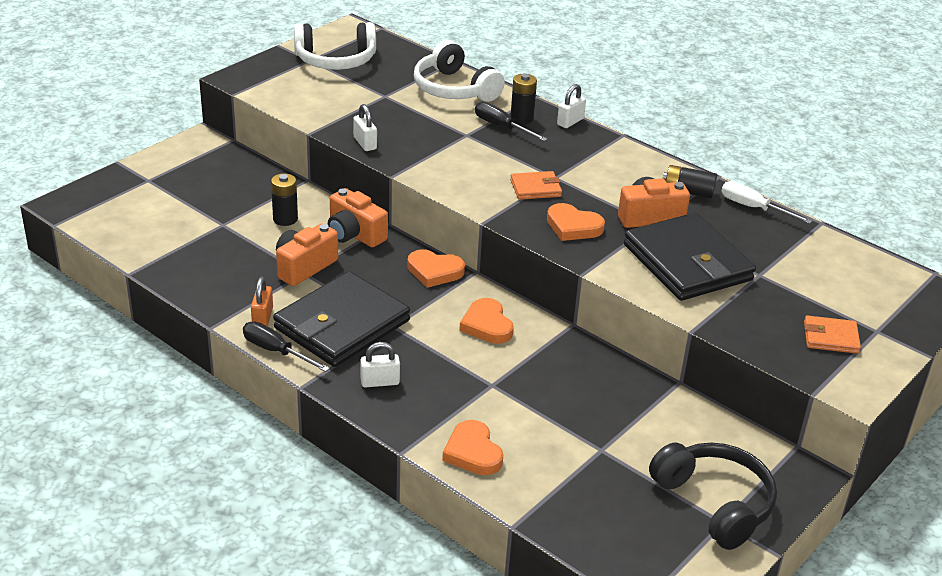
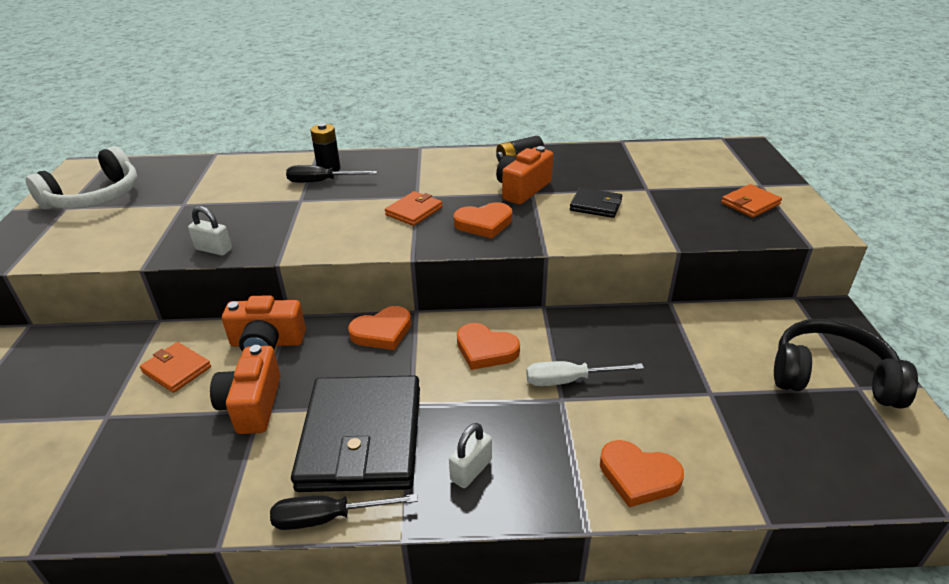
camera: 40 degrees left, 0 degrees up
orange padlock [251,277,273,326] -> none
black battery [271,173,298,226] -> orange wallet [140,342,211,393]
white headphones [414,40,505,102] -> none
white padlock [557,84,586,128] -> none
black wallet [624,213,756,301] -> black wallet [570,187,622,218], size x0.46
white screwdriver [721,181,812,224] -> white screwdriver moved to [526,361,644,386]

